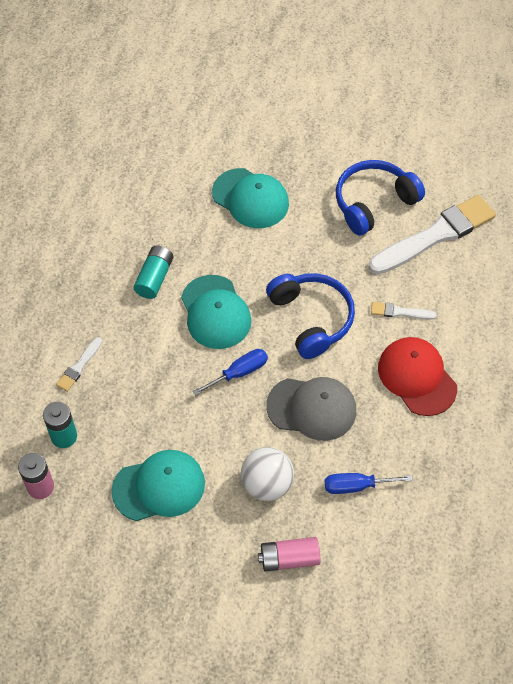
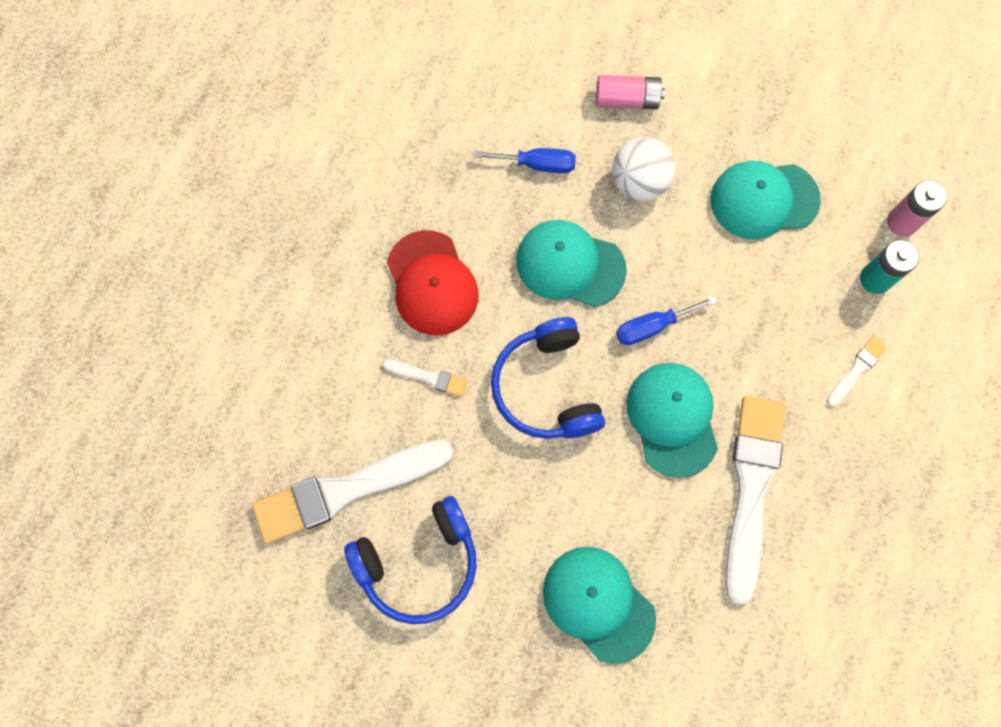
camera: 170 degrees left, 15 degrees up
turquoise battery [133,246,174,299] -> white brush [725,396,785,604]
grey cap [266,377,356,441] -> turquoise cap [516,220,627,307]

